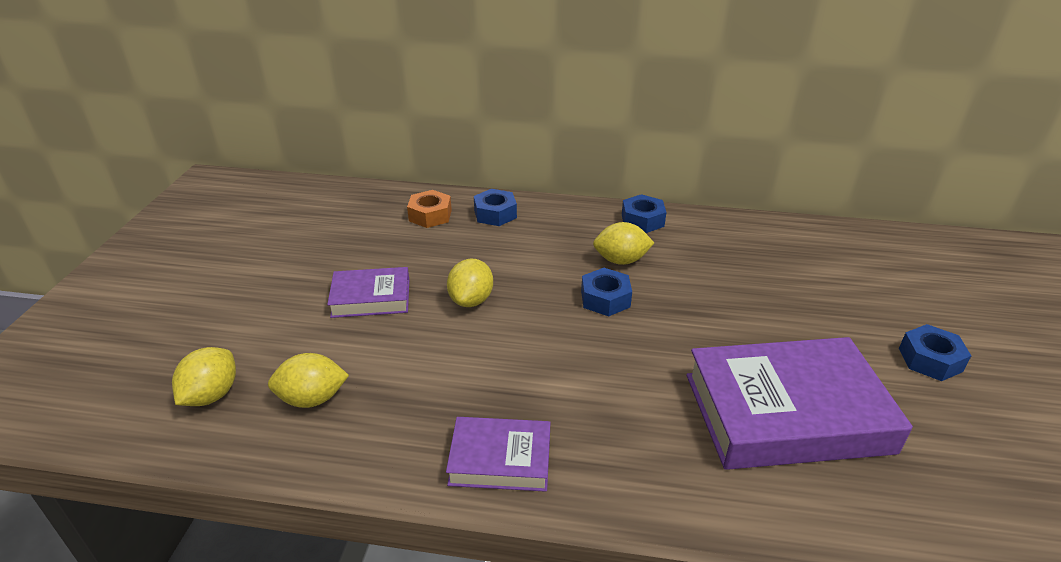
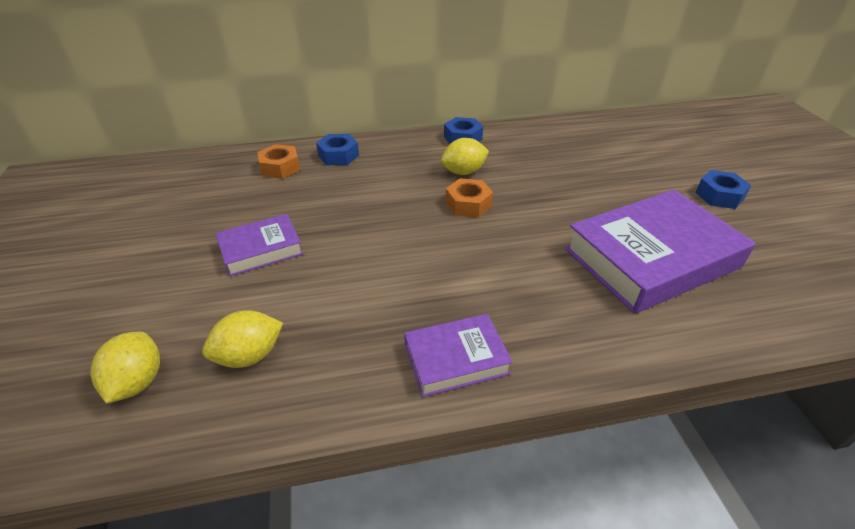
camera: 20 degrees left, 5 degrees up
yellow lemon [447,259,493,307] -> none
blue nut [581,268,632,316] -> orange nut [445,178,493,218]

